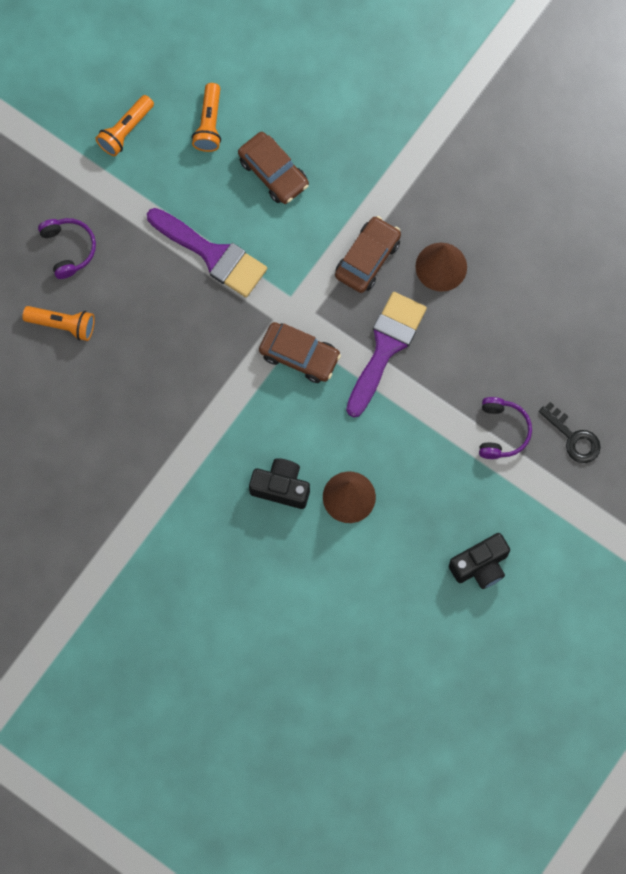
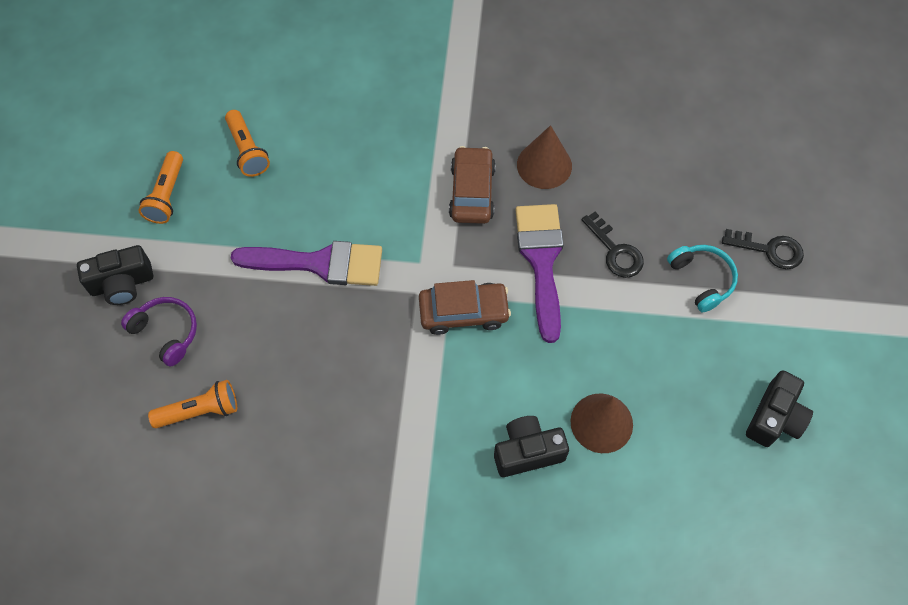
camera: 30 degrees left, 10 degrees down
brown car [238,132,309,204] -> none
purple headphones [479,397,532,459] -> turquoise headphones [667,245,738,313]
none -> black camera [77,245,153,305]
none -> black key [581,212,644,278]

